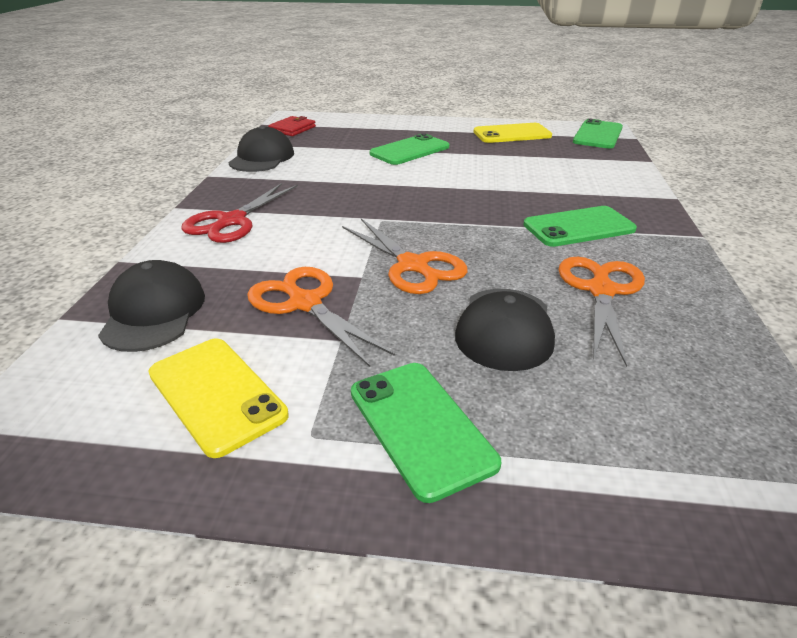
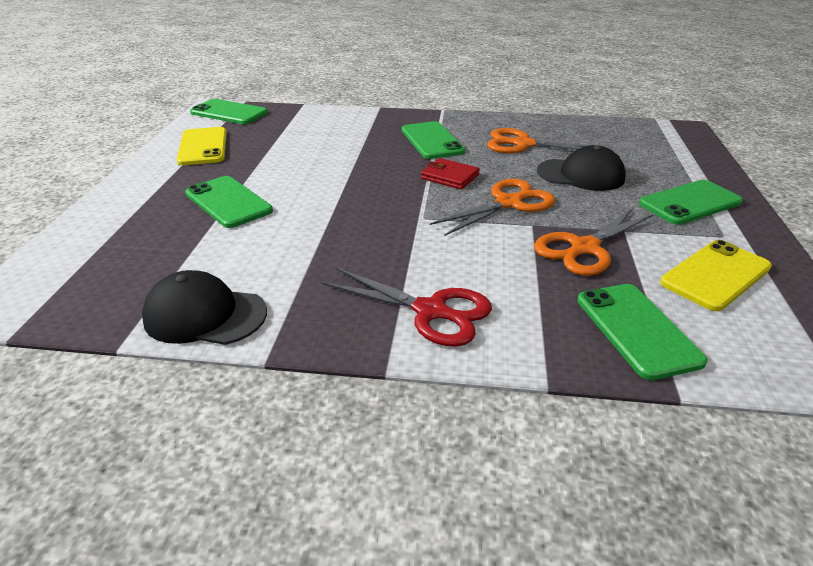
camera: 90 degrees left, 0 degrees up
black cap [98,260,205,352] -> green phone [577,284,707,380]
red wallet [268,116,316,136] -> red wallet moved to [421,158,480,189]

